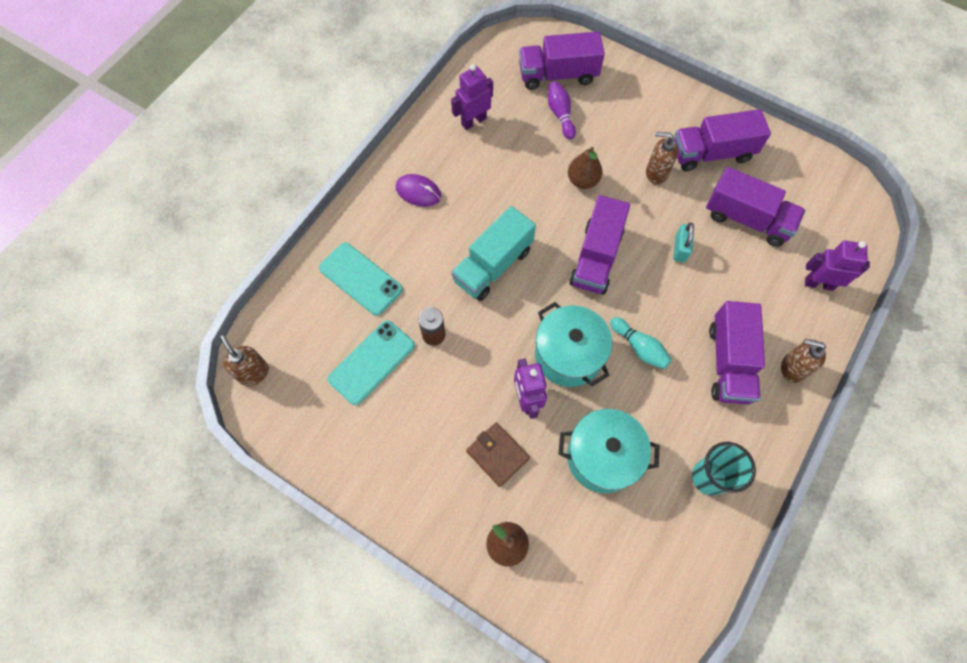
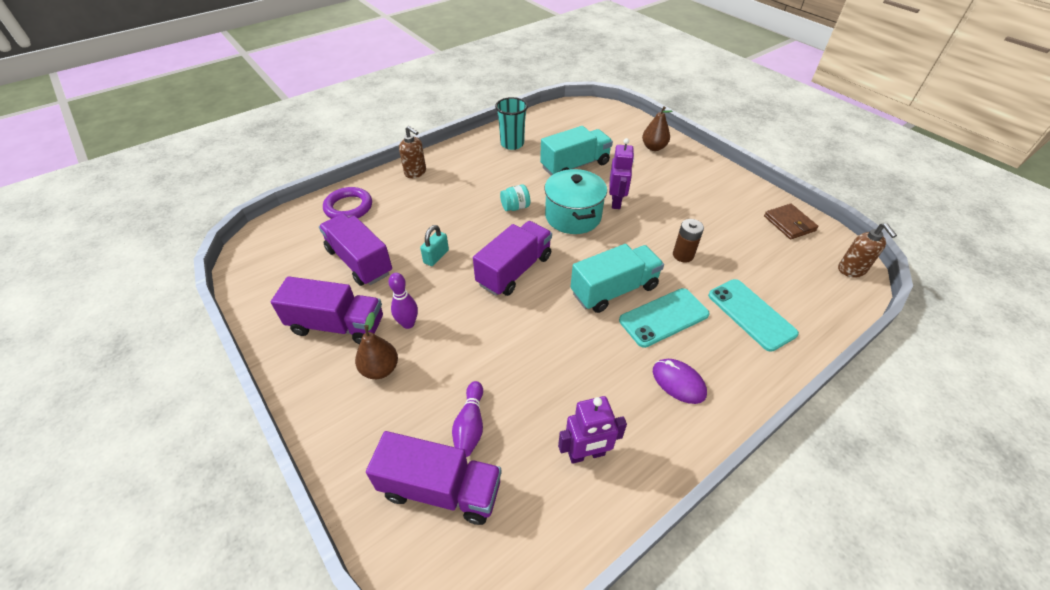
camera: 160 degrees left, 20 degrees down
turquoise phone [327,320,415,405] -> turquoise phone moved to [619,288,710,348]
brown wallet [466,422,530,487] -> brown wallet moved to [764,204,819,239]
turquoise pot [558,409,659,493] -> turquoise truck [540,126,613,176]
brown pear [568,147,602,189] -> brown pear moved to [355,312,398,379]
turquoise bowling pin [610,317,672,369] -> turquoise jar [500,184,530,211]
brown soap dispenser [646,132,678,184] -> purple bowling pin [388,273,418,329]
purple truck [709,301,765,405] -> none
purple robot [805,241,870,291] -> purple ring [323,187,372,219]

